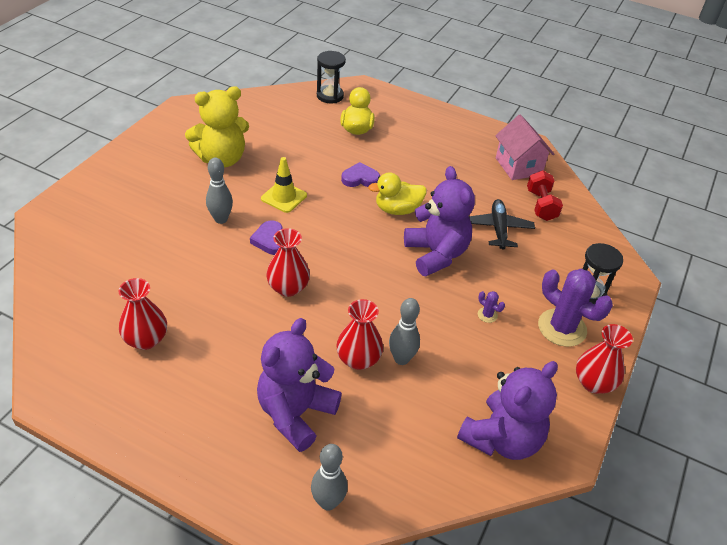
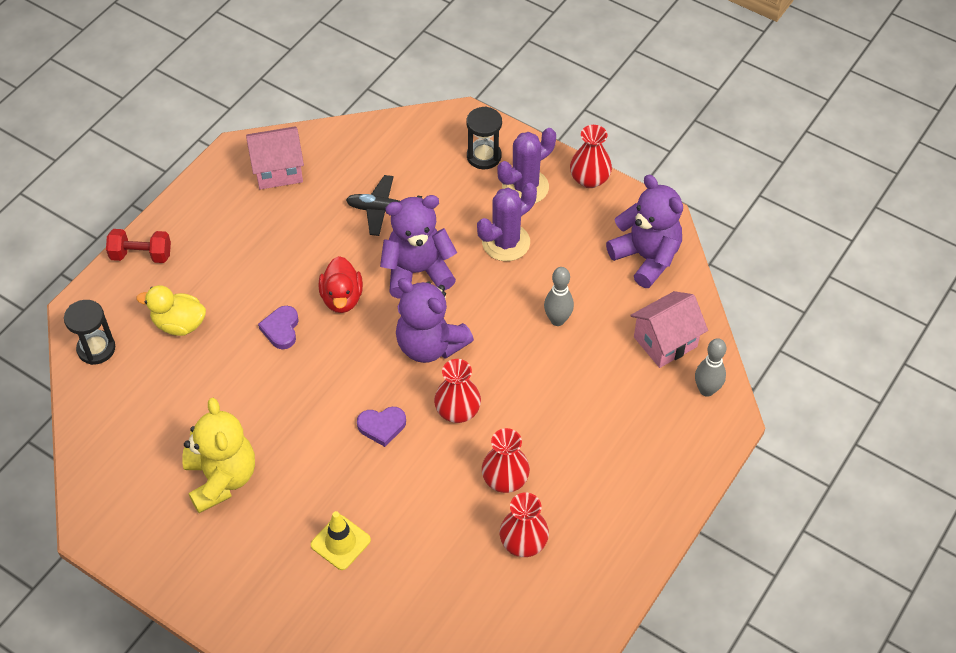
camera: 80 degrees left, 10 degrees up
grey bowling pin [206,157,233,224] -> none
purple teddy bear [257,318,342,452] -> purple teddy bear moved to [396,278,474,363]
yellow traffic cone [261,157,307,213] -> yellow traffic cone moved to [311,511,371,570]
red vase [336,299,383,370] -> red vase moved to [482,428,530,493]
yellow duck [368,172,427,215] -> red duck [319,256,363,313]
purple cactus [478,291,505,323] -> purple cactus [477,183,537,261], size x2.39
red dumbbell [527,170,563,221] -> red dumbbell moved to [106,229,171,263]
none -> pink house [630,291,708,368]

